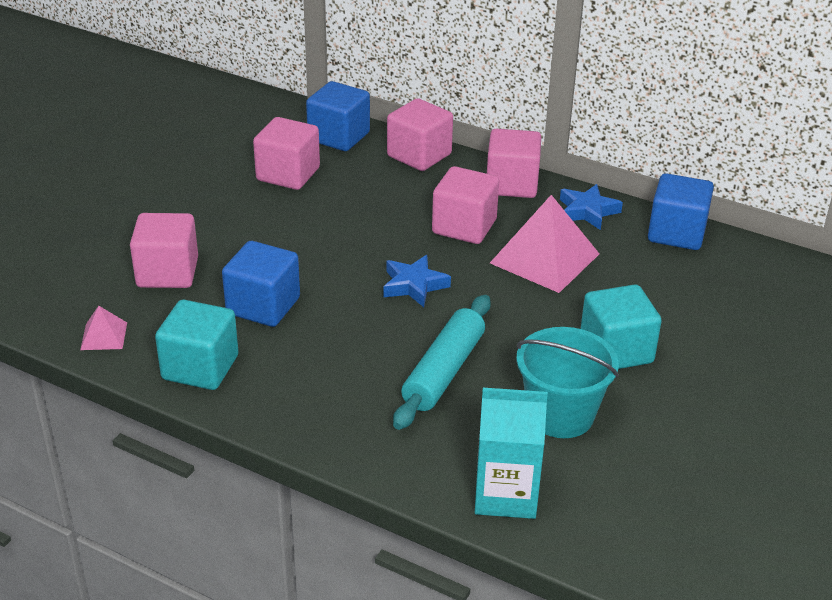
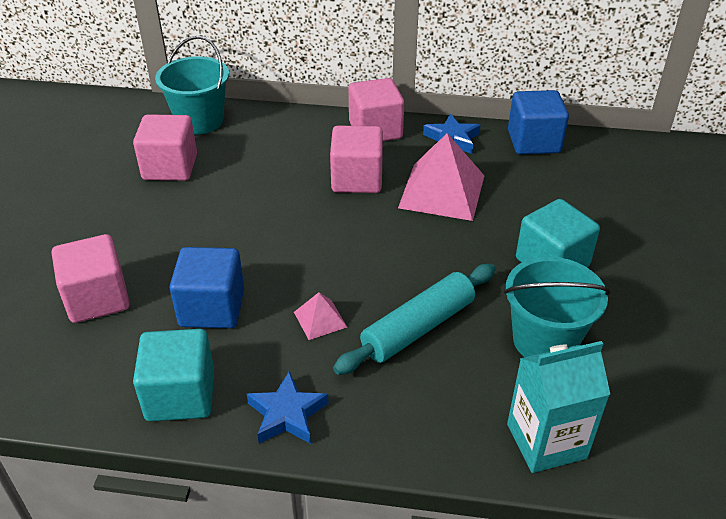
camera: 20 degrees left, 5 degrees up
pink pyramid [80,306,127,350] -> pink pyramid moved to [294,292,347,340]
blue cube [306,81,370,151] -> turquoise bucket [155,36,229,134]
blue star [383,255,451,307] -> blue star moved to [247,371,329,444]
pink cube [387,98,453,171] -> none
turquoise rolling pin [393,295,491,430] -> turquoise rolling pin turned 45 degrees clockwise [333,264,495,375]

